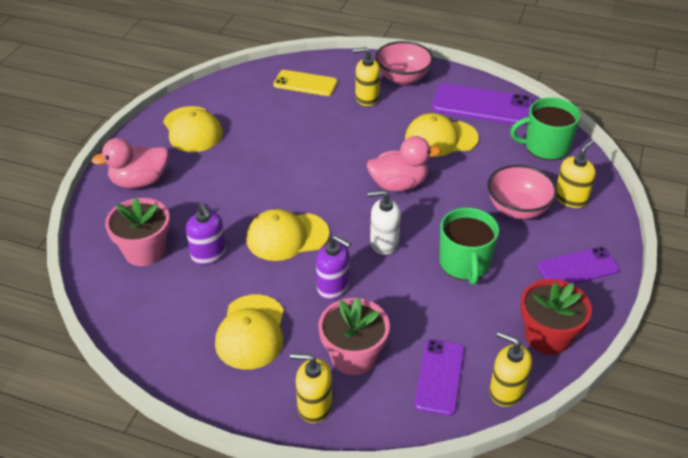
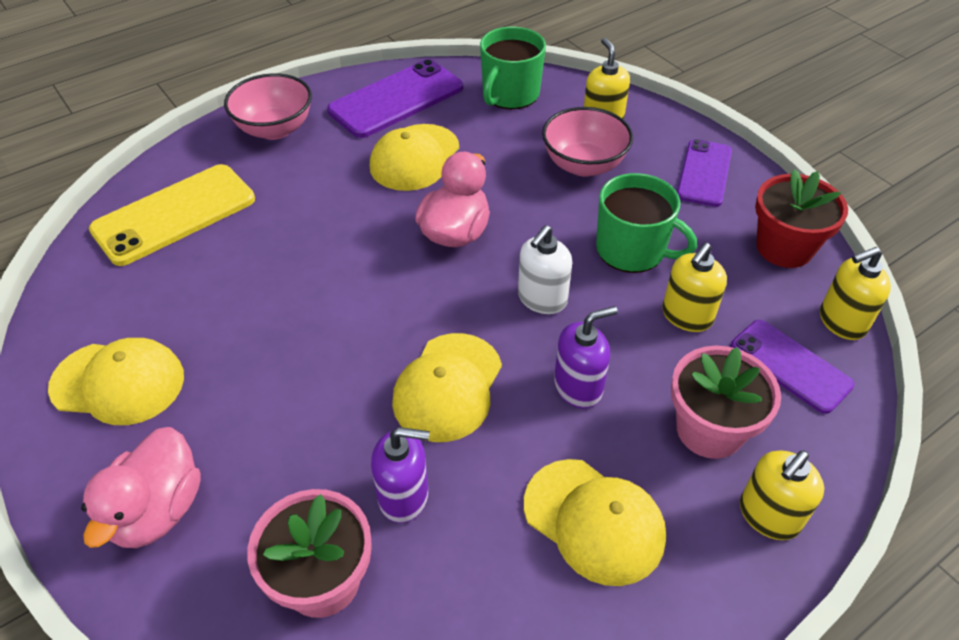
camera: 55 degrees left, 5 degrees up
yellow phone [273,70,338,96] -> yellow phone [89,164,255,266], size x1.54
yellow soap dispenser [353,47,380,106] -> yellow soap dispenser moved to [662,243,727,332]

